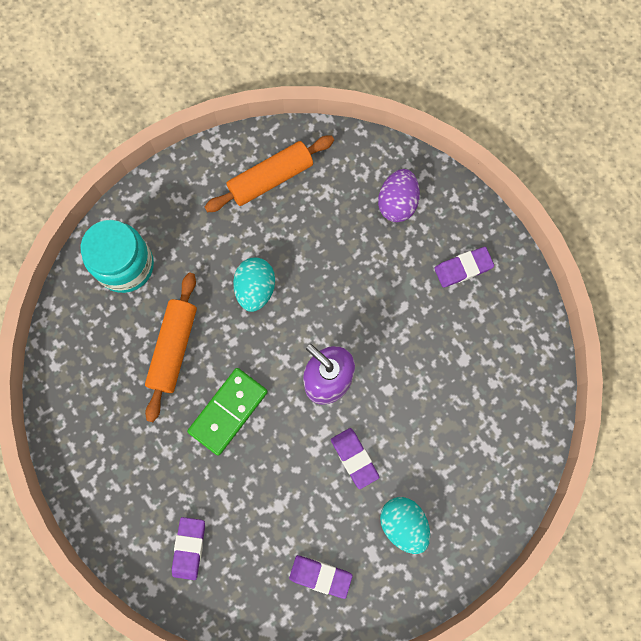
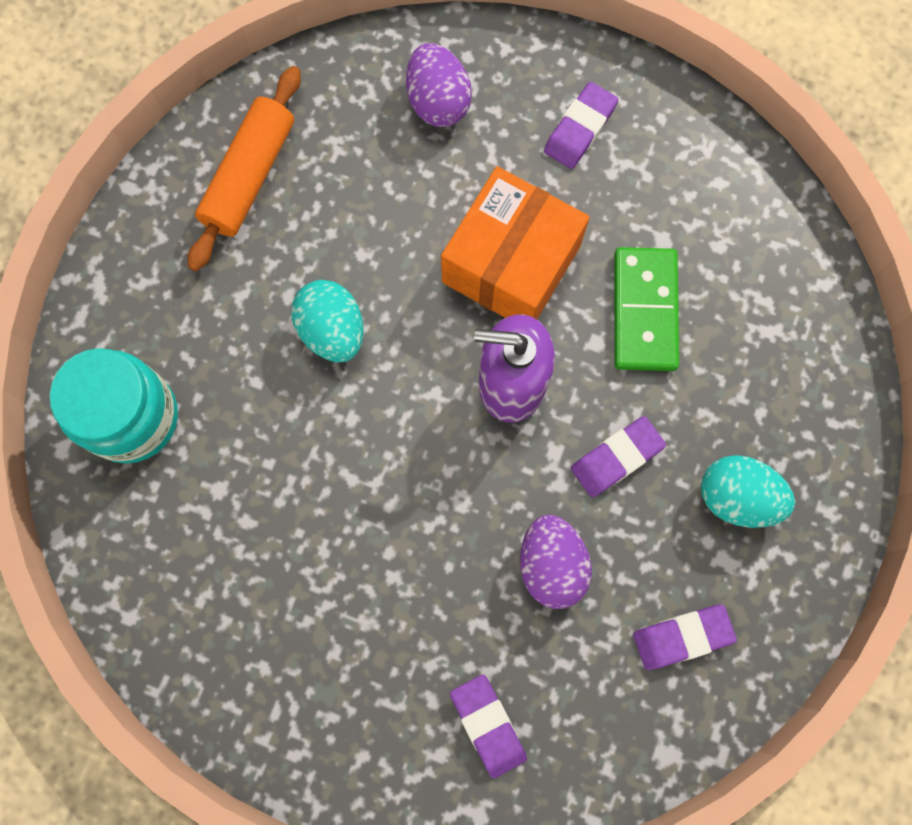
camera: 35 degrees left, 0 degrees up
orange rolling pin [145,273,197,422] -> none
green domino [187,368,268,456] -> green domino moved to [614,247,679,371]
purple eraser [331,428,379,489] -> purple eraser turned 60 degrees counterclockwise [571,416,666,497]
none -> orange box [441,166,590,319]
none -> purple egg [520,515,592,609]

